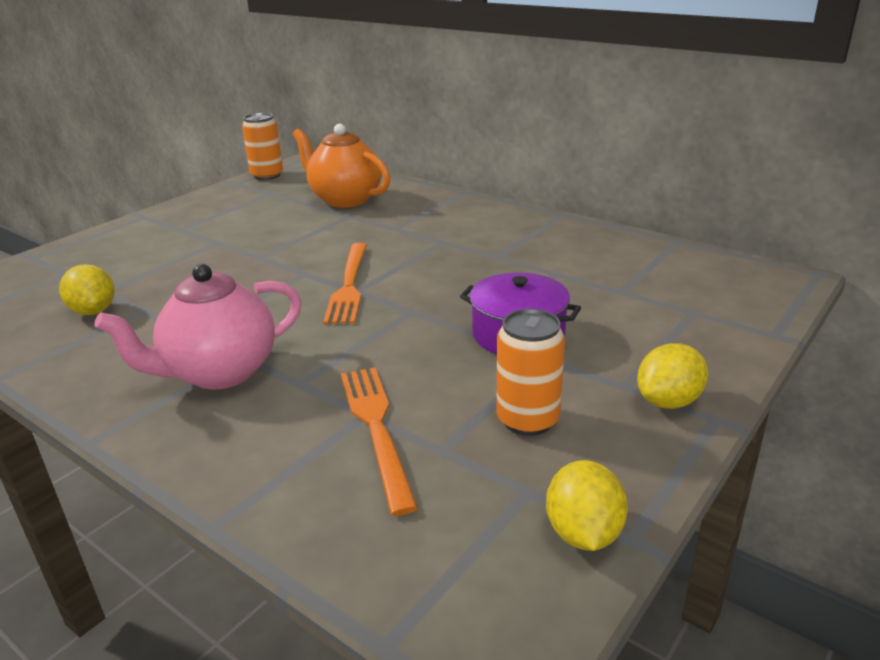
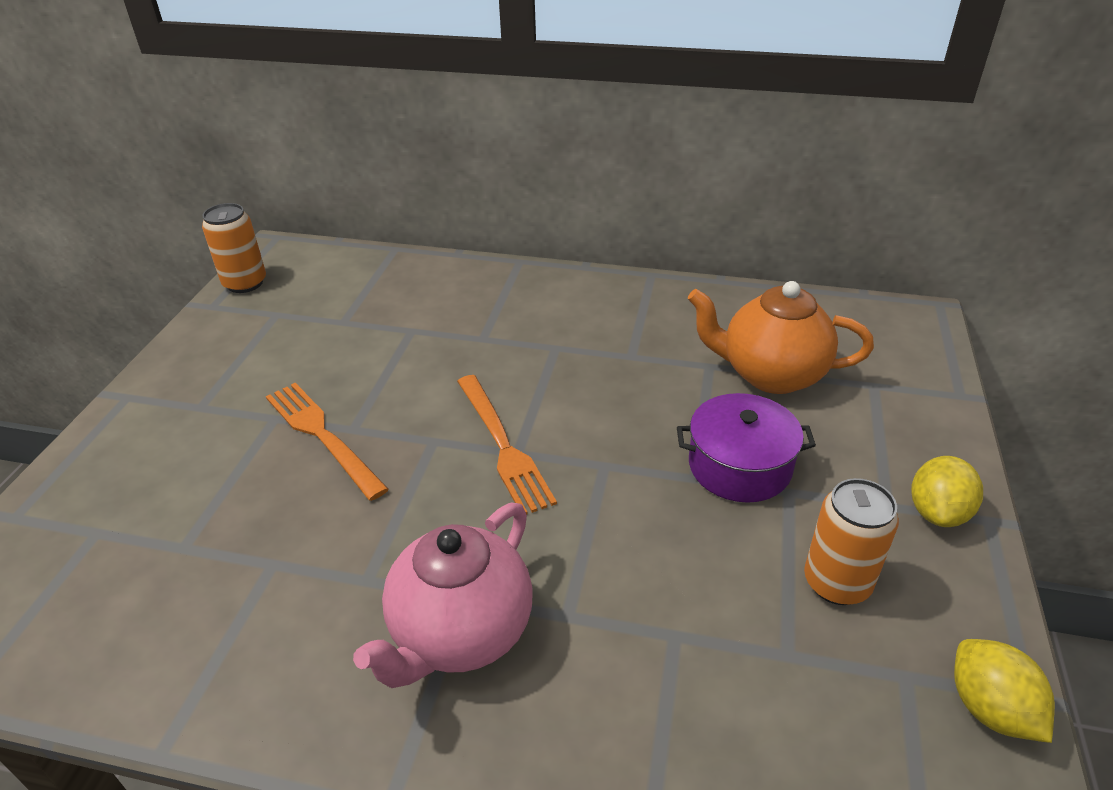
camera: 25 degrees left, 10 degrees up
yellow lemon [59,264,115,315] -> none
orange teapot [293,124,390,208] -> orange teapot moved to [688,281,874,394]
orange fork [341,367,418,516] -> orange fork moved to [266,383,389,501]

